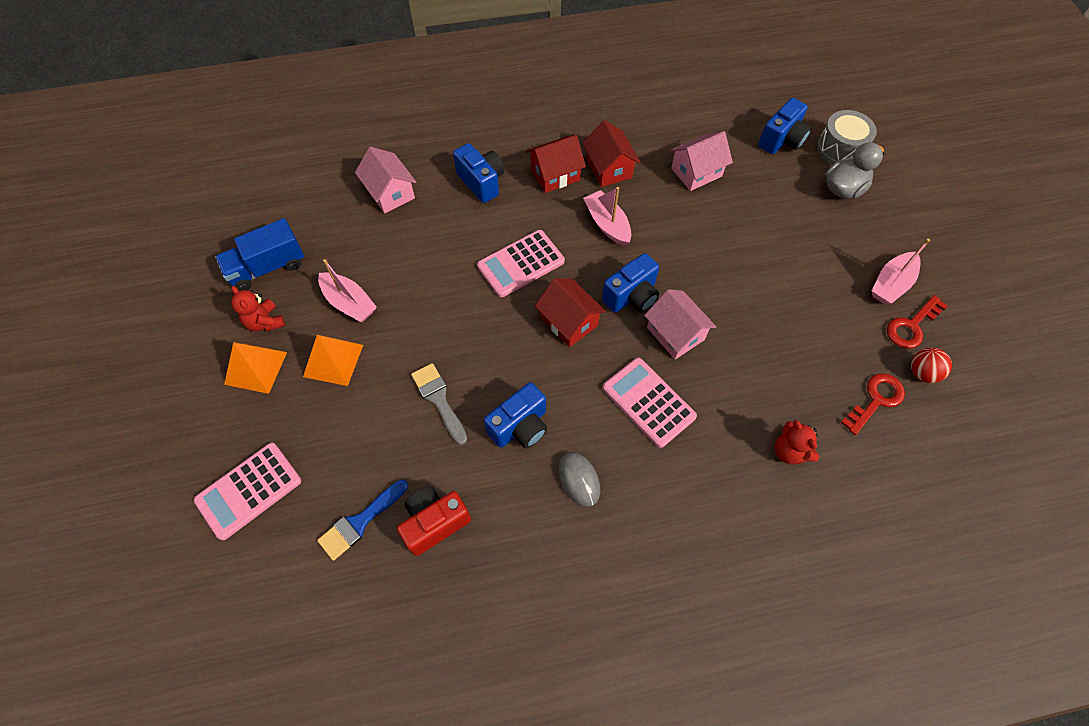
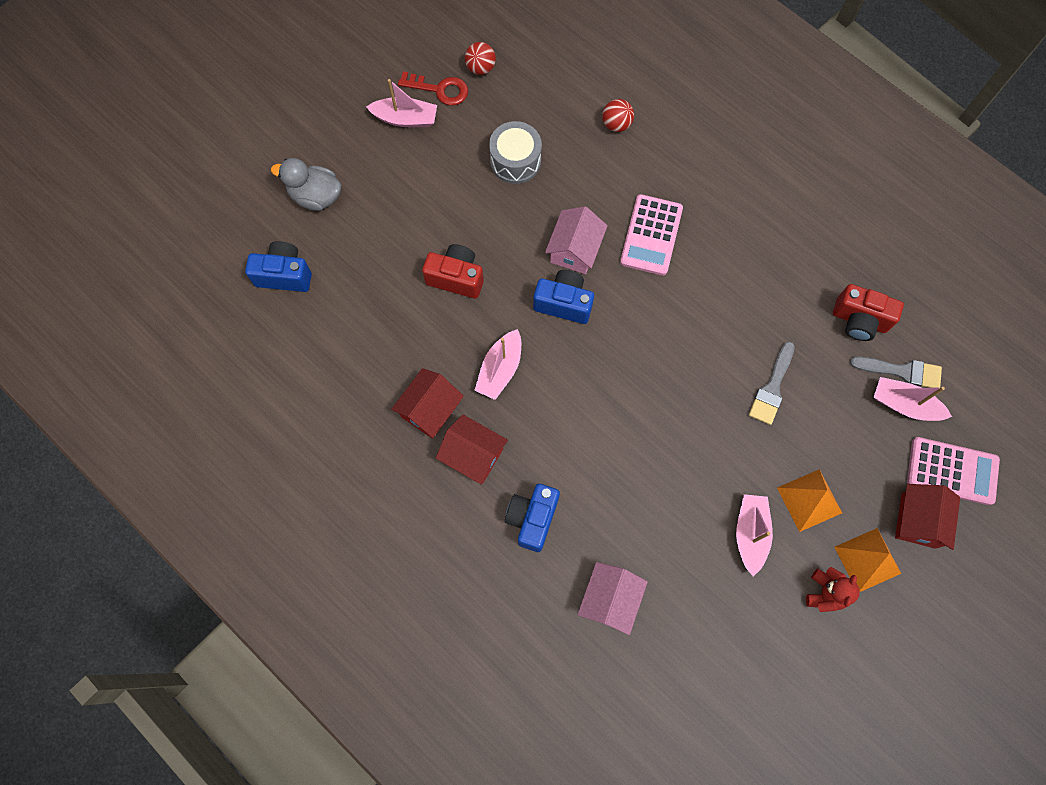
camera: 125 degrees left, 10 degrees up
blue truck [215,218,304,291] -> none
blue brush [317,480,408,561] -> grey brush [850,357,942,389]
pink calculator [477,230,565,297] -> none
blue camera [484,382,548,448] -> none
red house [535,278,606,347] -> red house moved to [895,484,960,550]
grey mouse [559,452,600,507] -> none
pink house [670,131,733,191] -> none
red teddy bear [774,420,819,464] -> red ball [602,99,634,132]
grey drum [817,110,877,164] -> grey drum moved to [489,121,542,184]
red key [841,373,905,435] -> none
none -> red camera [422,244,484,299]
none -> pink boat [874,377,952,421]

